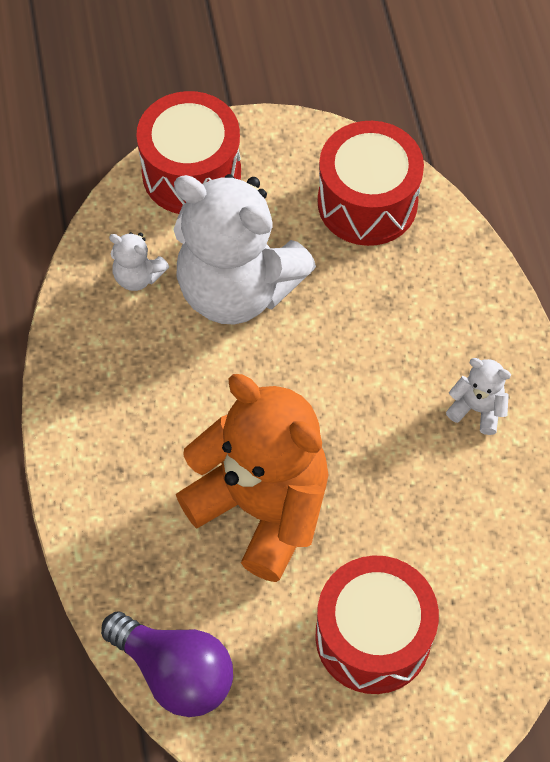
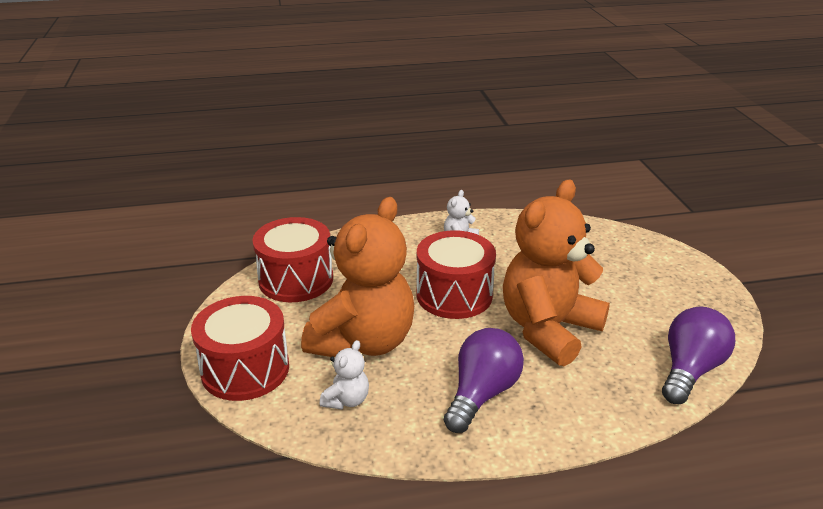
camera: 90 degrees left, 30 degrees down
white teddy bear [173,174,316,324] -> orange teddy bear [301,197,414,357]
red drum [315,555,439,694] -> red drum moved to [416,230,496,319]
none -> purple light bulb [444,328,524,433]

